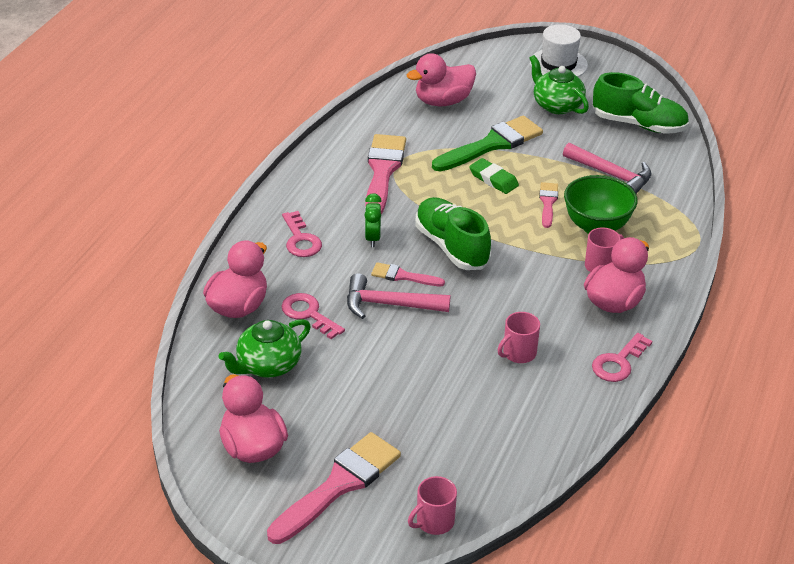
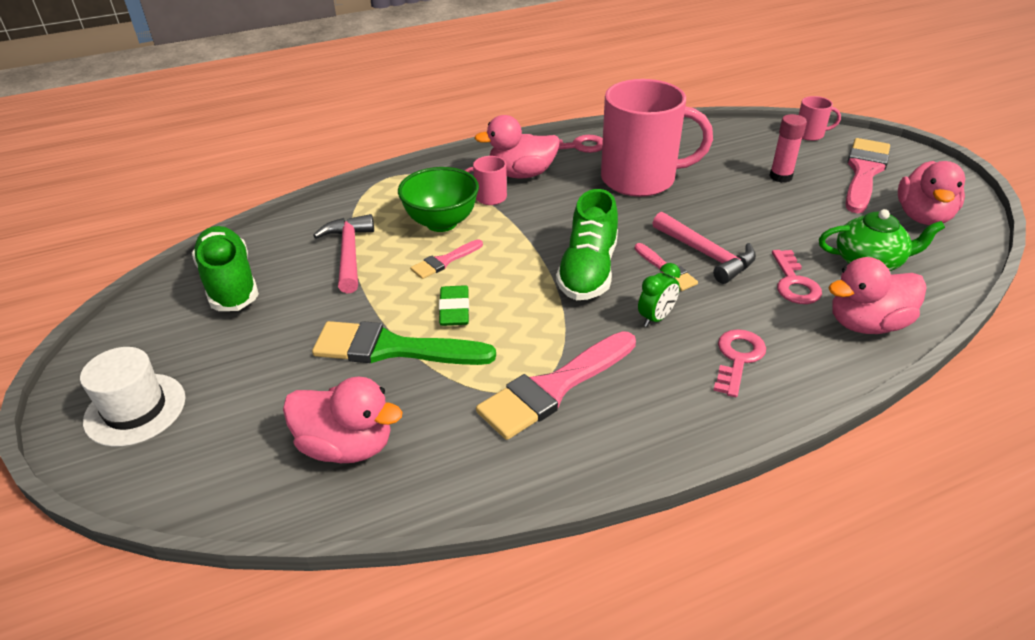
camera: 135 degrees left, 0 degrees up
pink brush [267,432,401,544] -> pink brush turned 120 degrees clockwise [846,138,890,213]
pink mug [498,312,540,363] -> pink mug [601,79,713,197], size x2.39
green teapot [529,55,589,114] -> none
none -> pink glue stick [769,114,807,183]

